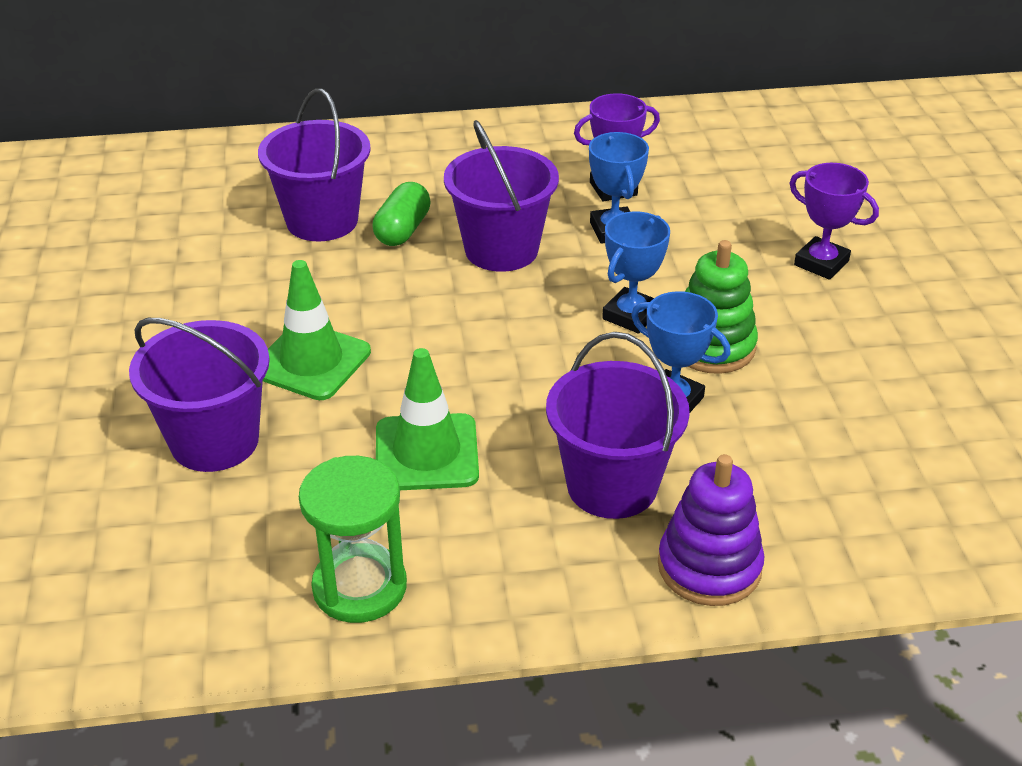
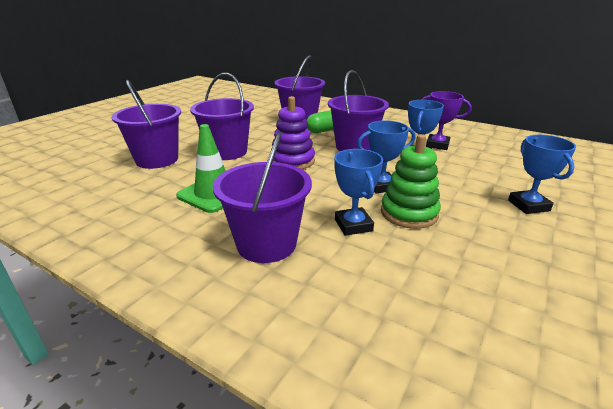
camera: 40 degrees right, 10 degrees down
green traffic cone [263,260,371,400] -> purple bucket [190,73,254,160]
green hourglass [299,456,407,623] -> none
purple stacking toy [658,454,764,606] -> purple stacking toy moved to [272,96,315,169]
purple trophy [790,163,879,280] -> blue trophy [508,135,576,214]

